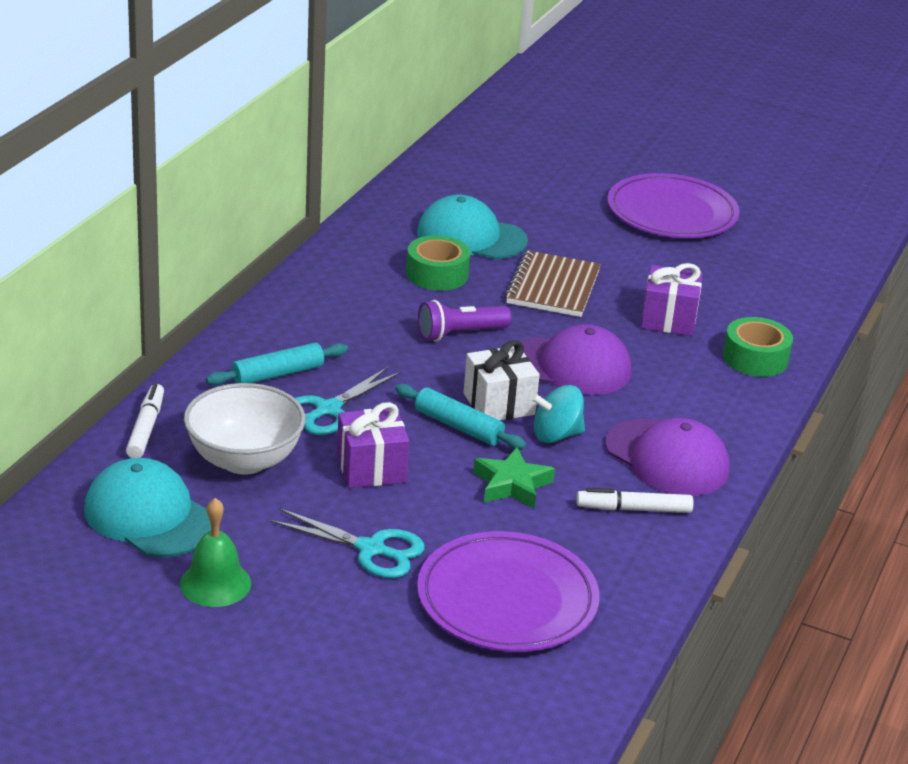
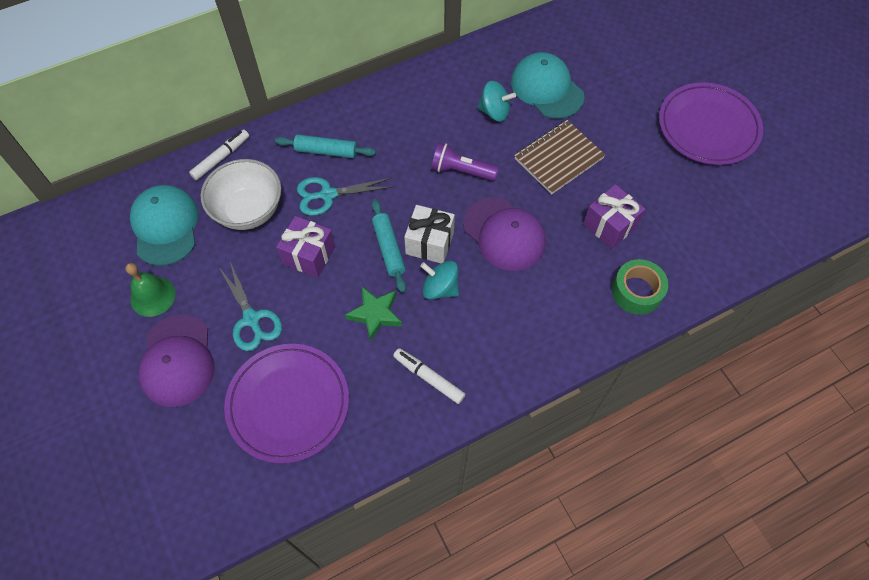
camera: 40 degrees right, 30 degrees up
green tape [406,235,470,291] -> turquoise spinning top [477,81,516,122]
purple cap [605,418,729,496] -> purple cap moved to [138,315,215,407]

